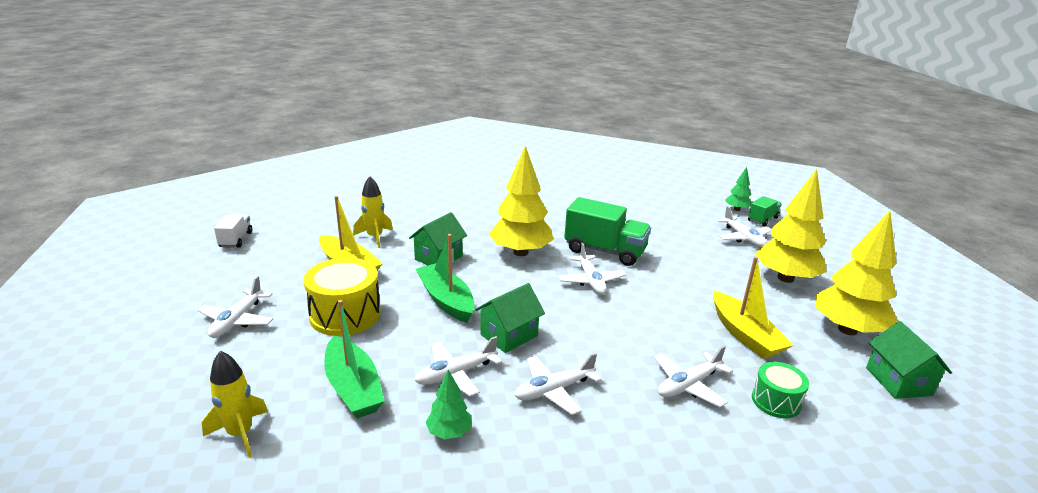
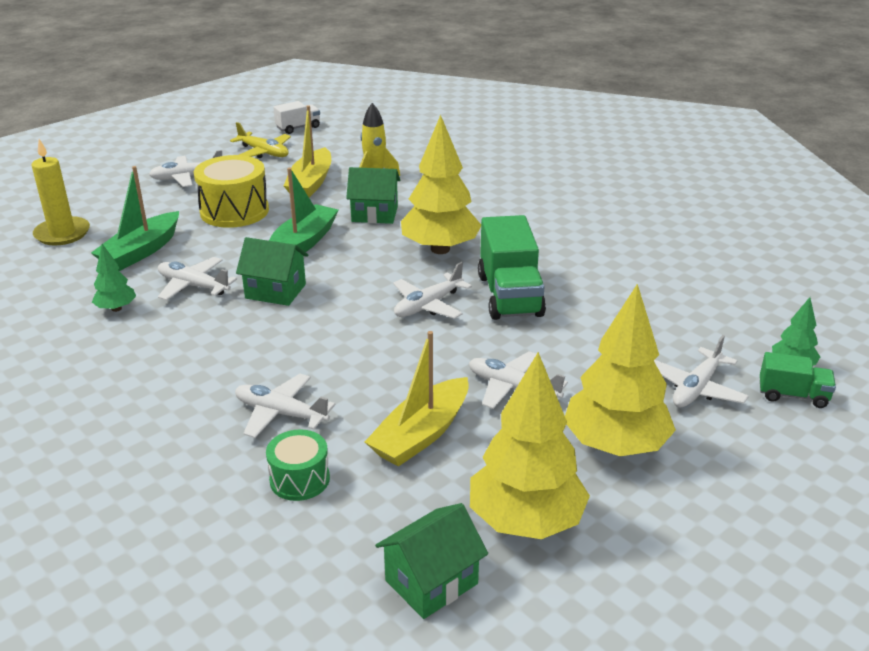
camera: 60 degrees right, 5 degrees up
yellow rocket [202,351,268,458] -> yellow candle [32,139,90,246]
white plane [514,353,602,415] -> white plane moved to [469,351,568,409]
none -> yellow plane [230,122,291,158]

